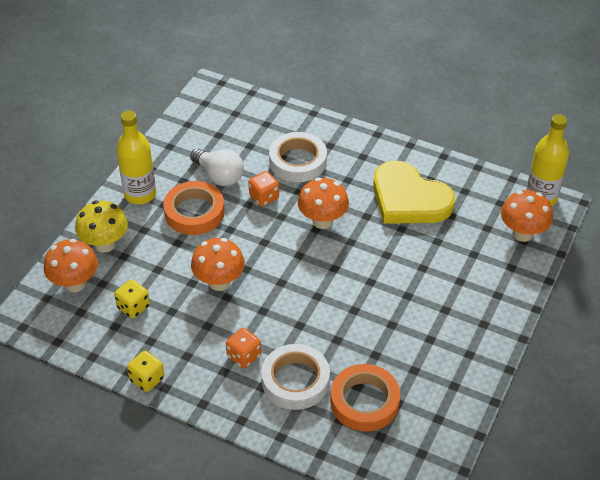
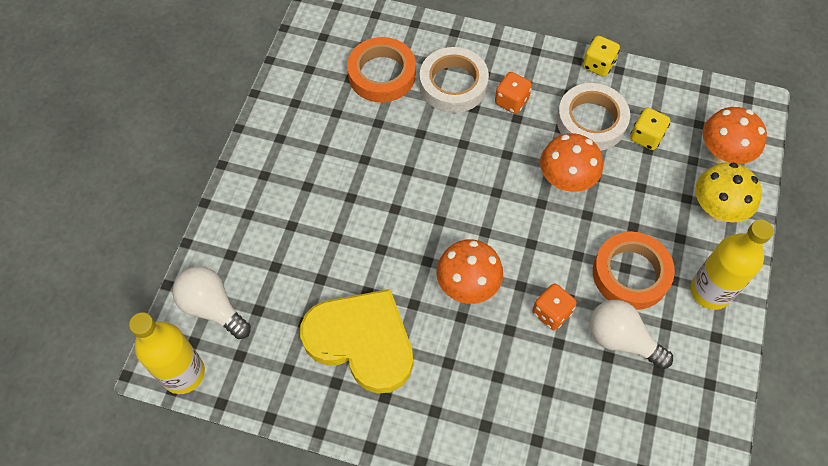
camera: 170 degrees right, 15 degrees up
white tape [269,132,327,182] -> white tape moved to [557,83,630,151]
orange mushroom [501,190,553,242] -> white light bulb [173,266,251,339]

